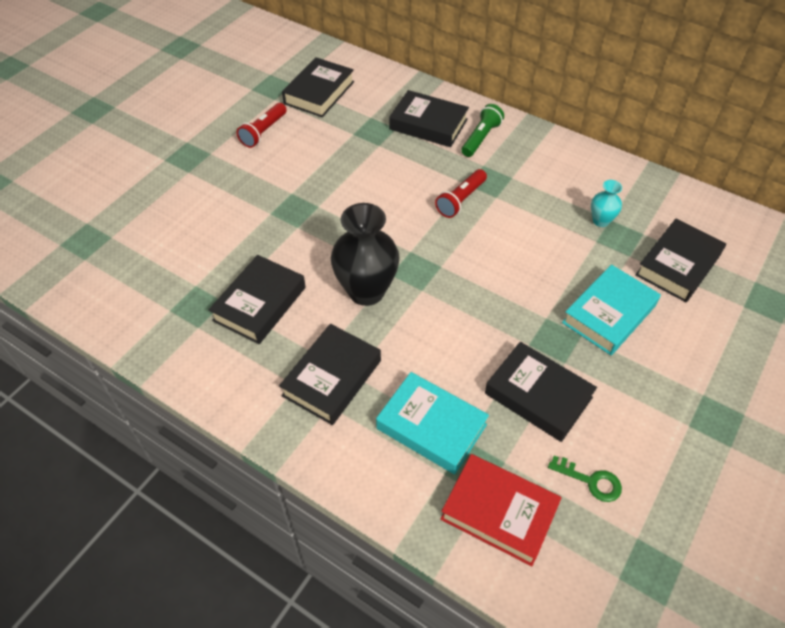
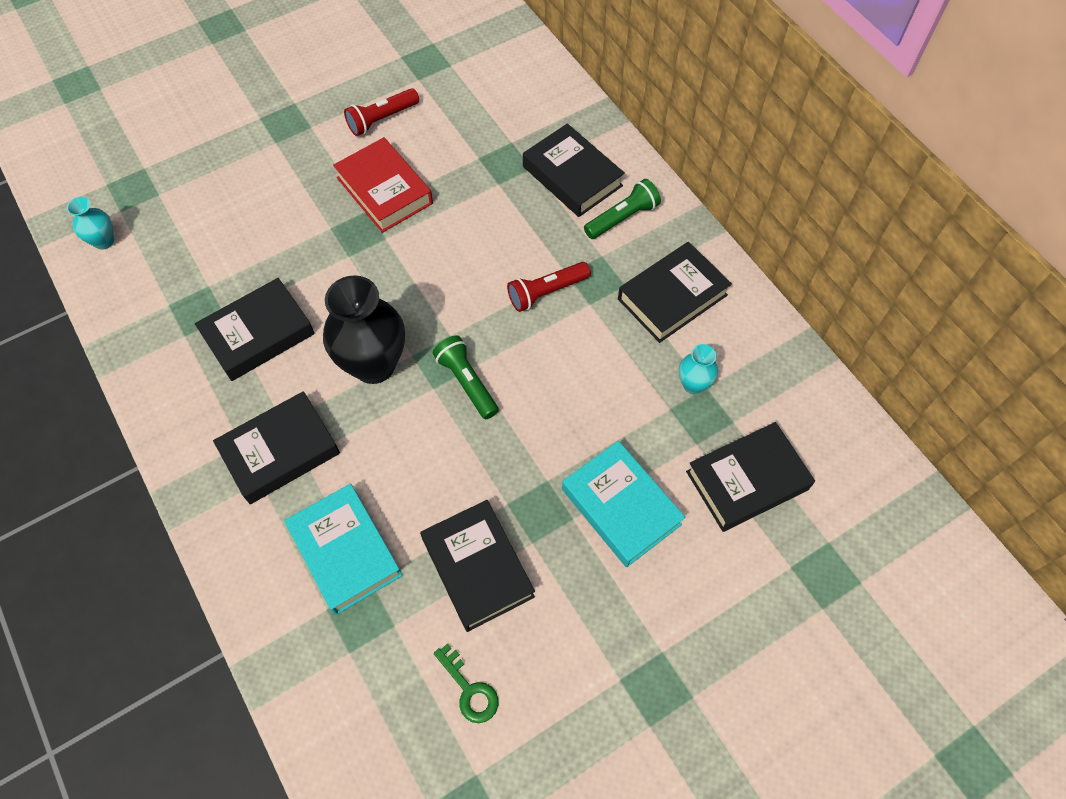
camera: 25 degrees right, 10 degrees up
black book [282,57,354,117] -> black book moved to [618,242,732,343]
red book [440,454,562,566] -> red book moved to [333,137,433,233]
turquoise book [562,265,661,355] -> turquoise book turned 75 degrees clockwise [562,441,685,567]
none -> turquoise vase [67,197,114,250]
none -> green flashlight [433,335,499,419]

